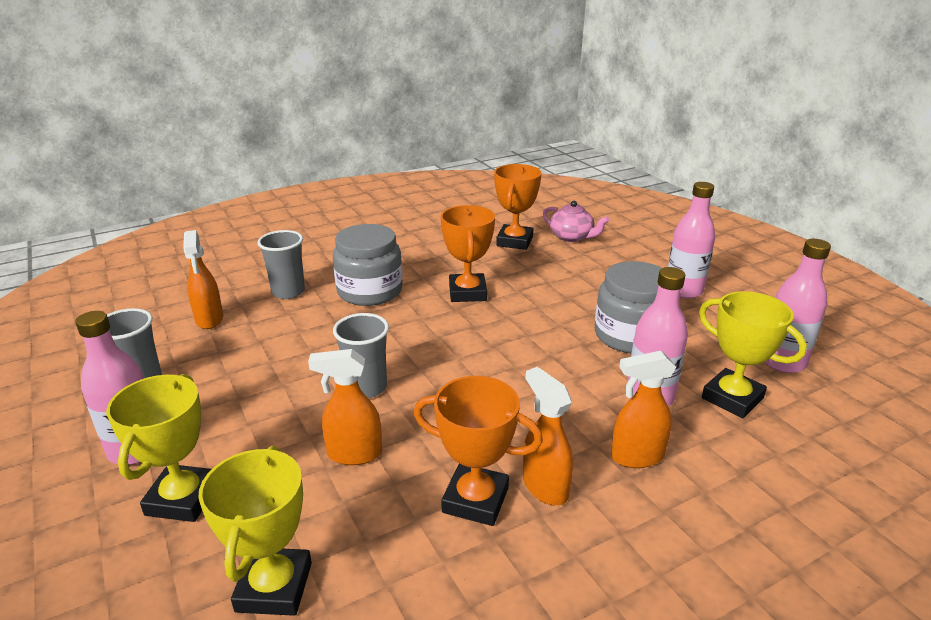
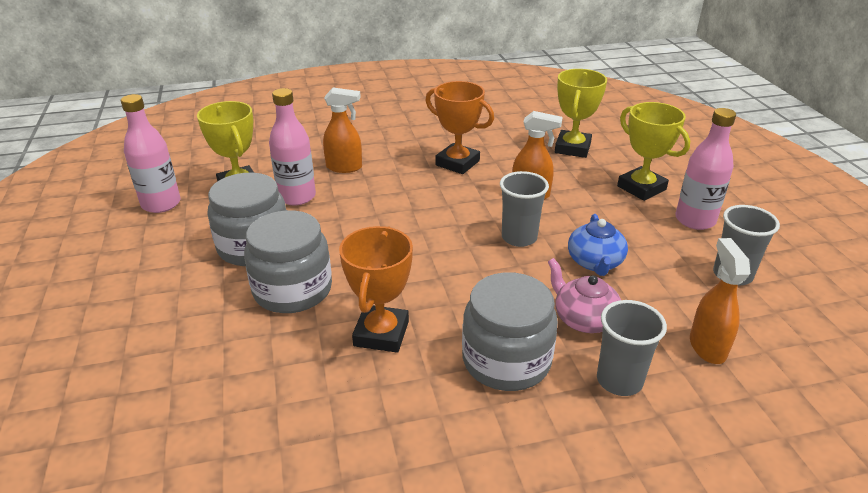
camera: 165 degrees left, 5 degrees up
yellow trophy [106,374,212,522] -> yellow trophy turned 60 degrees counterclockwise [617,102,690,201]
orange trophy [494,164,542,250] -> none
orange spray bottle [523,367,573,505] -> none
pink teapot [543,201,609,242] -> pink teapot moved to [548,258,621,333]
pink bottle [668,182,715,299] -> none
none -> grey jar [244,210,332,313]
none -> blue teapot [568,214,628,276]

